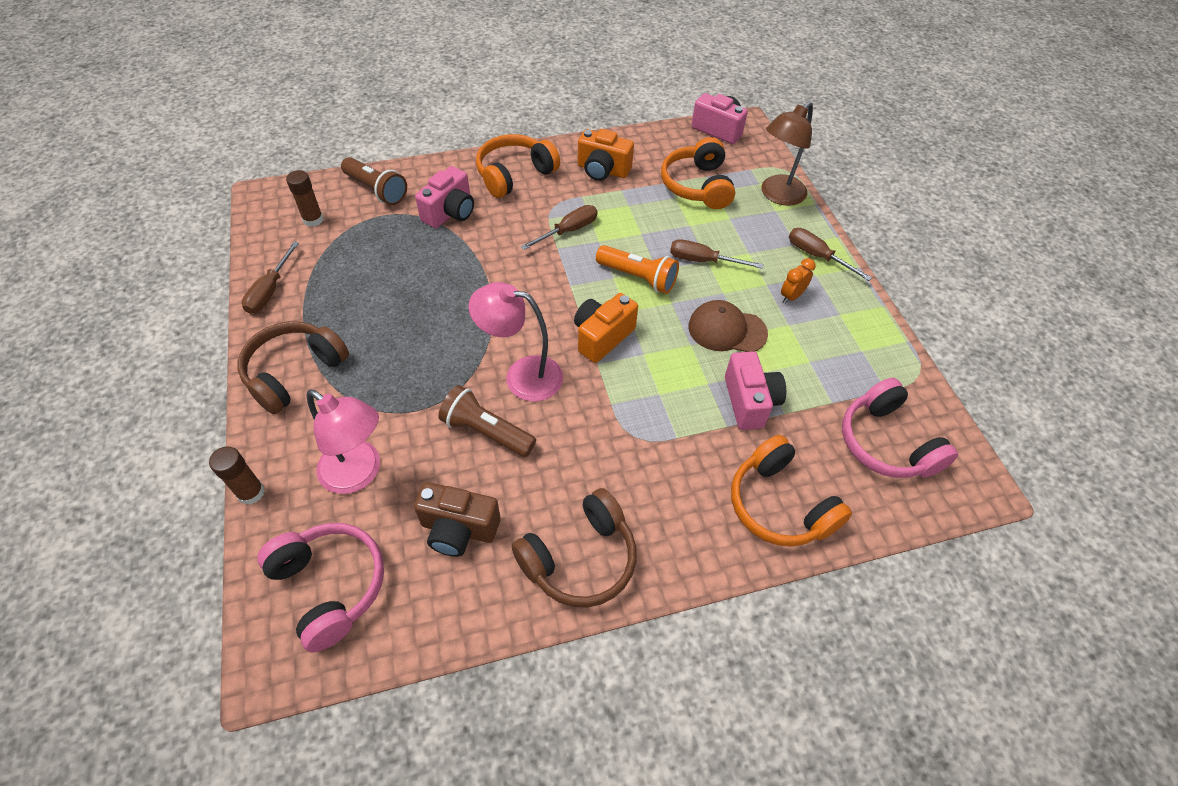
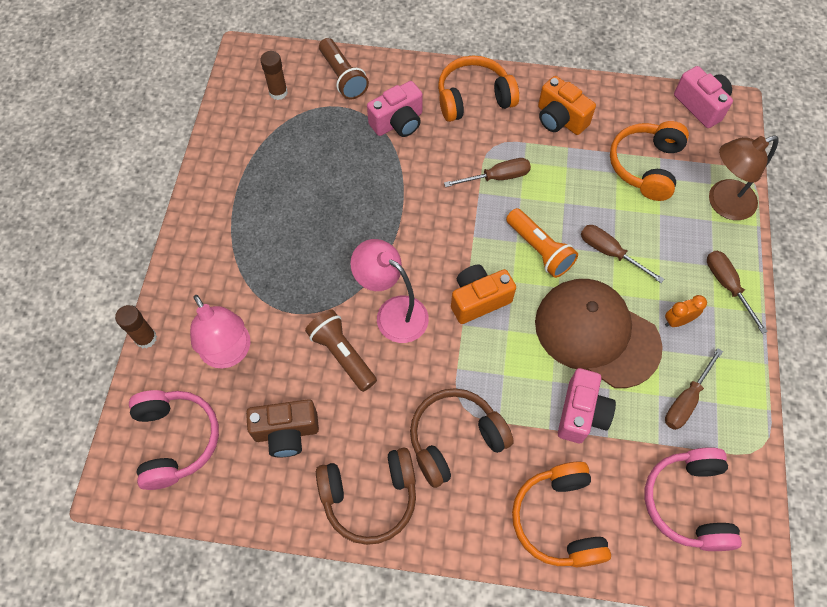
camera: 25 degrees right, 10 degrees up
brown headphones [237,321,349,414] -> brown headphones moved to [410,388,514,488]
brown screwdriver [242,242,299,314] -> brown screwdriver moved to [665,348,723,430]
brown camera [414,482,501,557] -> brown camera turned 45 degrees counterclockwise [246,399,319,457]
brown cap [689,300,768,352] -> brown cap [535,279,663,388], size x1.69

